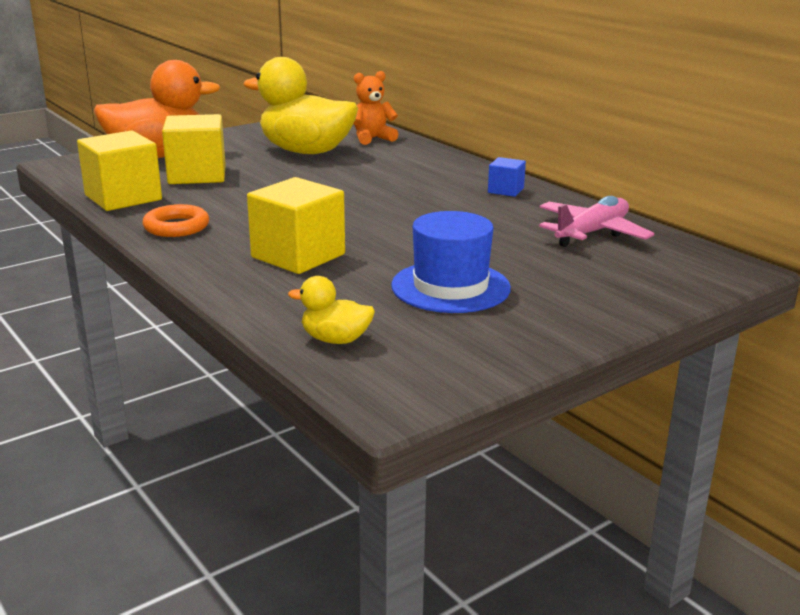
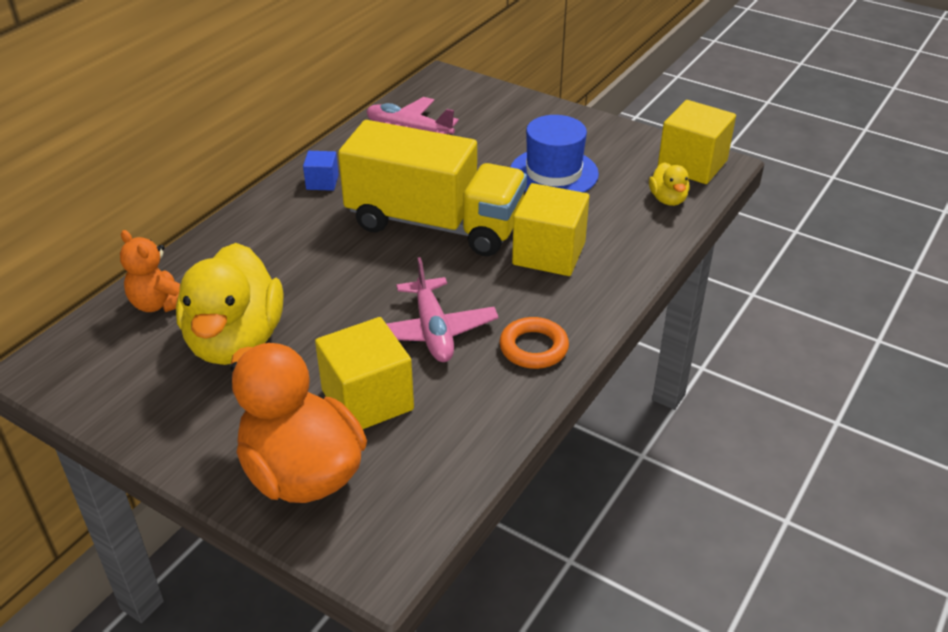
camera: 110 degrees left, 15 degrees up
yellow cube [77,130,162,211] -> yellow cube moved to [657,100,736,184]
none -> yellow truck [338,120,527,256]
none -> pink plane [387,257,498,362]

